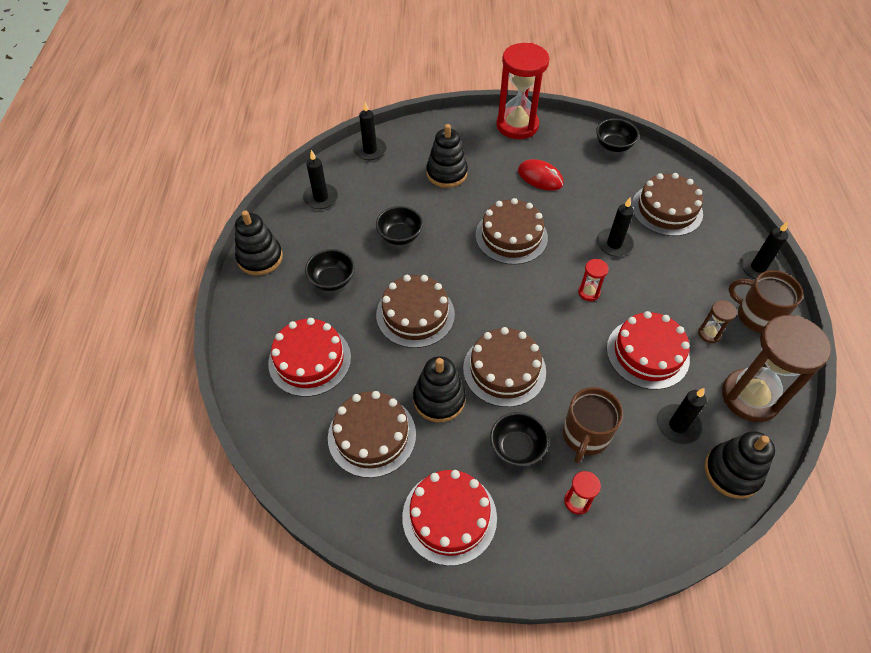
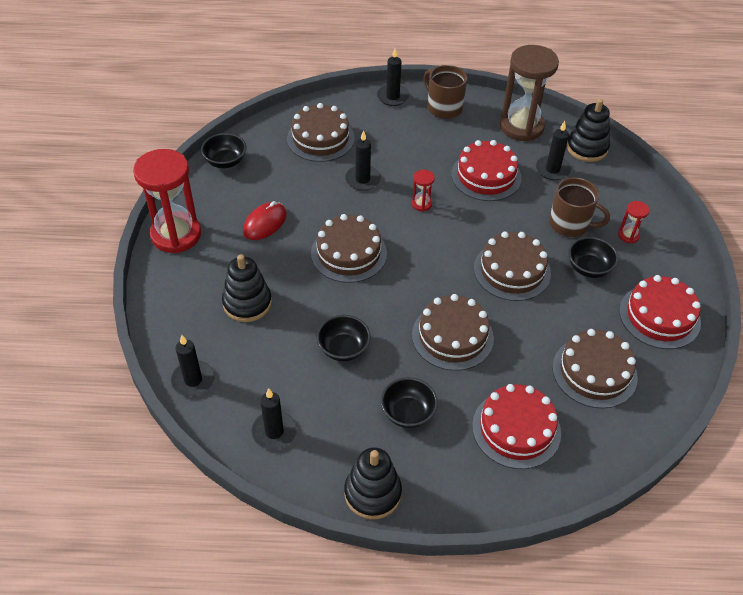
camera: 90 degrees left, 5 degrees down
black stacking toy [413,356,466,422] -> none
brown hourglass [698,300,737,343] -> none
brown mug [728,270,803,333] -> brown mug turned 105 degrees clockwise [424,65,467,119]

